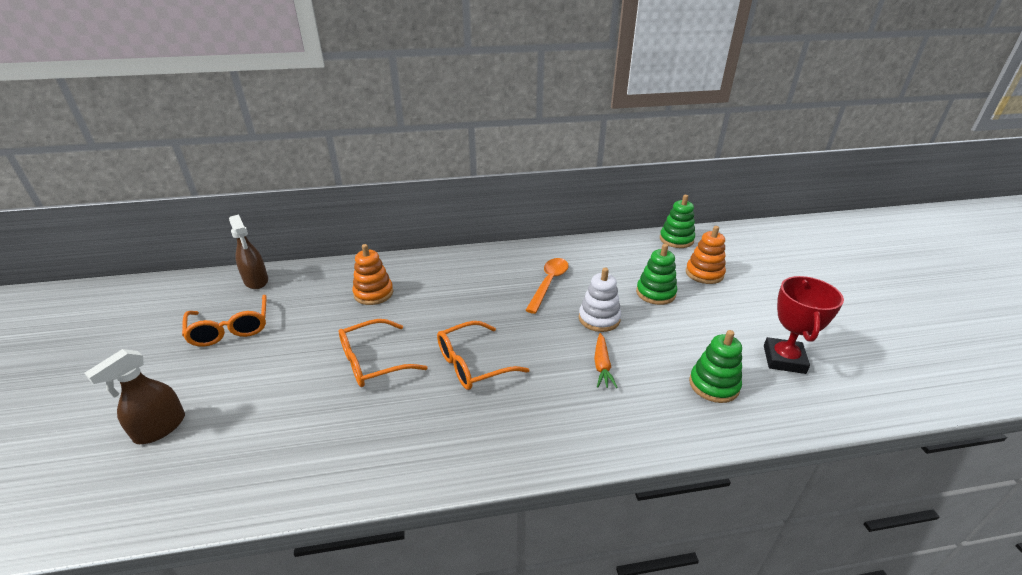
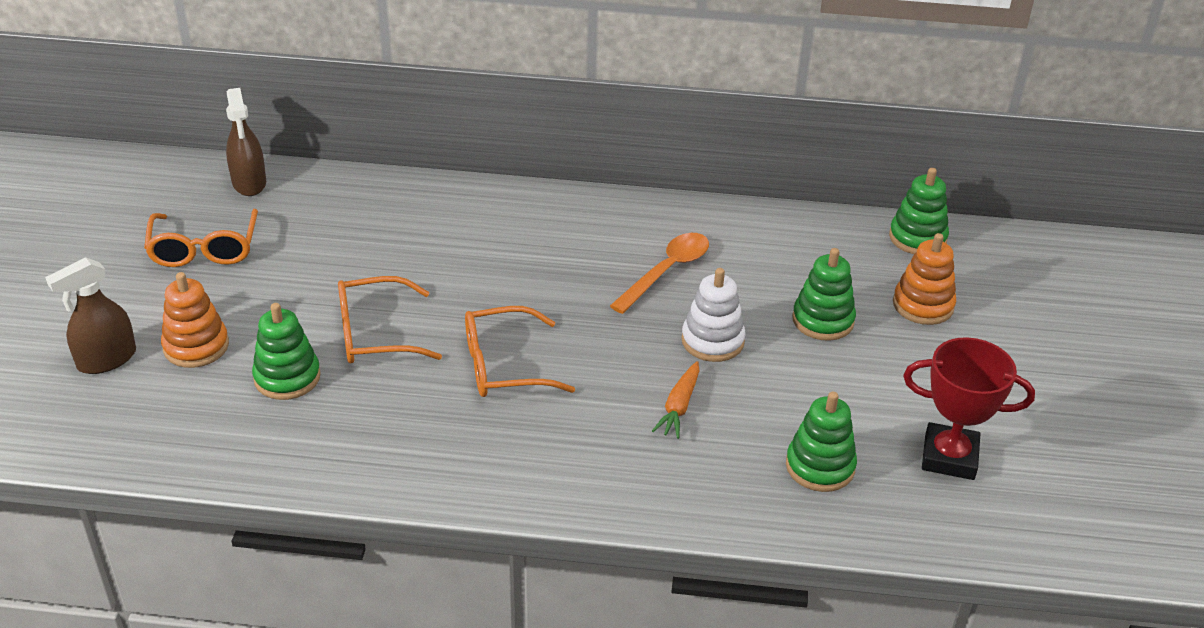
camera: 15 degrees right, 5 degrees up
orange stacking toy [352,244,393,305] -> orange stacking toy moved to [161,272,229,368]
red trophy [764,276,844,374] -> red trophy turned 75 degrees clockwise [903,337,1035,480]
none -> green stacking toy [252,303,321,400]

